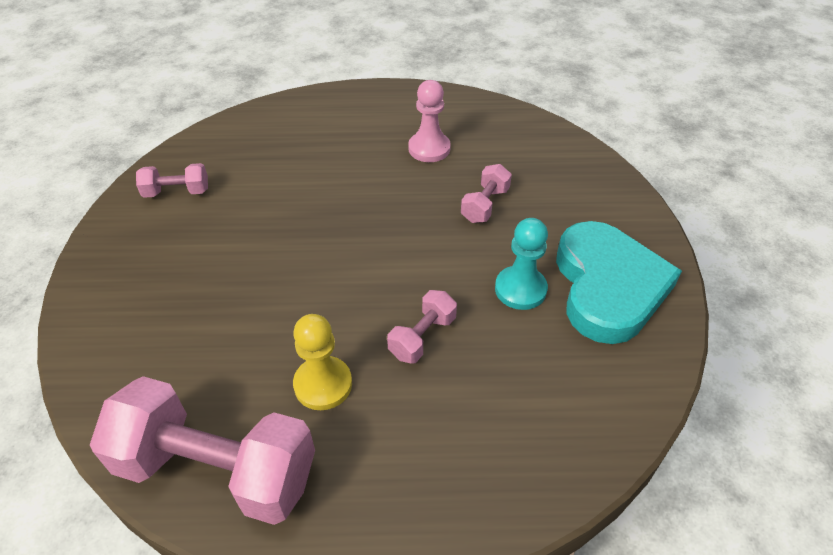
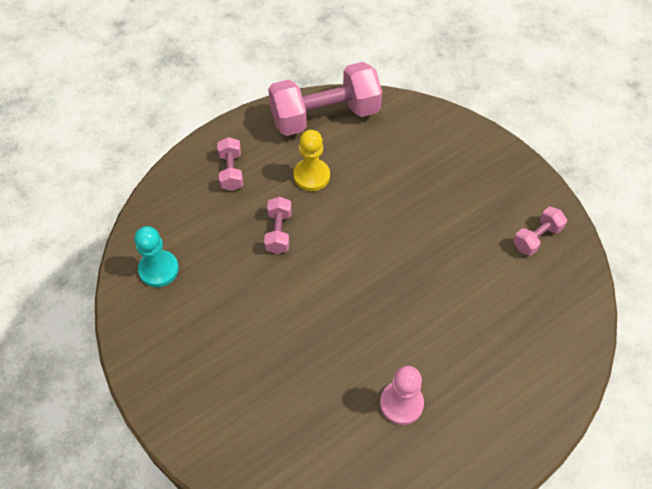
camera: 145 degrees right, 10 degrees up
pink dumbbell [461,164,512,223] -> pink dumbbell moved to [217,137,243,191]
turquoise pawn [495,218,548,310] -> turquoise pawn moved to [134,226,179,287]
turquoise heart [556,221,682,344] -> none

